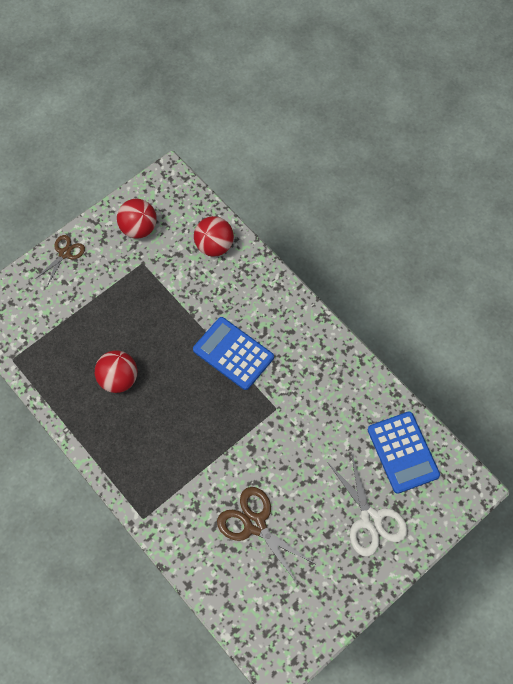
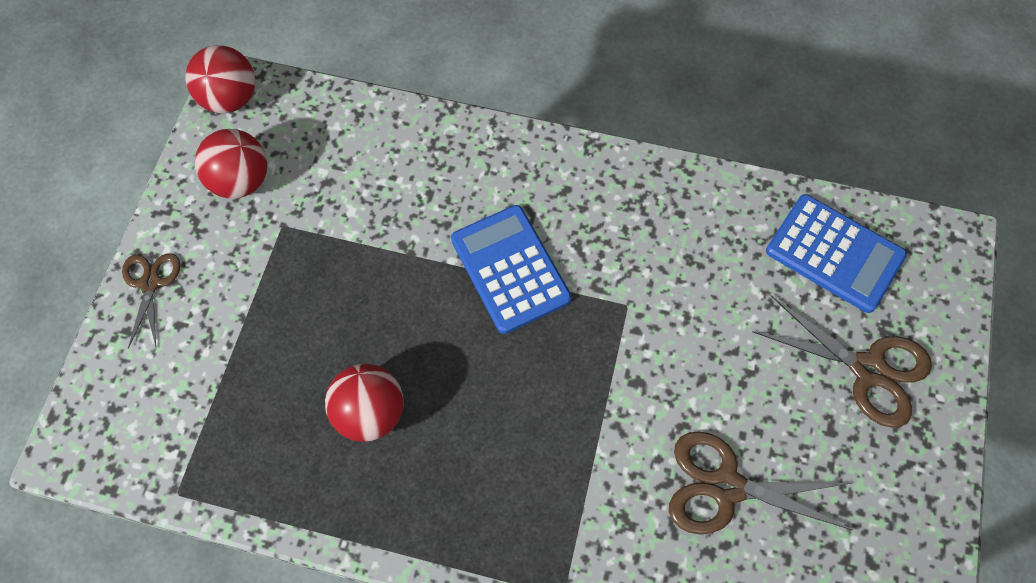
camera: 35 degrees left, 0 degrees up
blue calculator [193,317,274,390] -> blue calculator turned 60 degrees clockwise [451,205,572,334]
red ball [194,216,234,256] -> red ball moved to [185,45,255,113]
white scissors [327,452,408,557] -> brown scissors [752,295,932,428]

